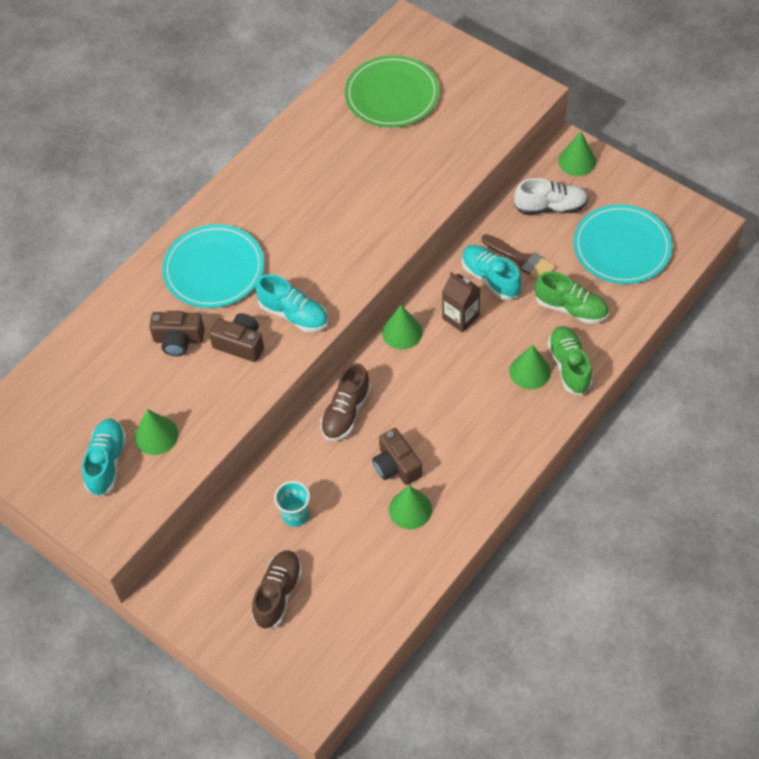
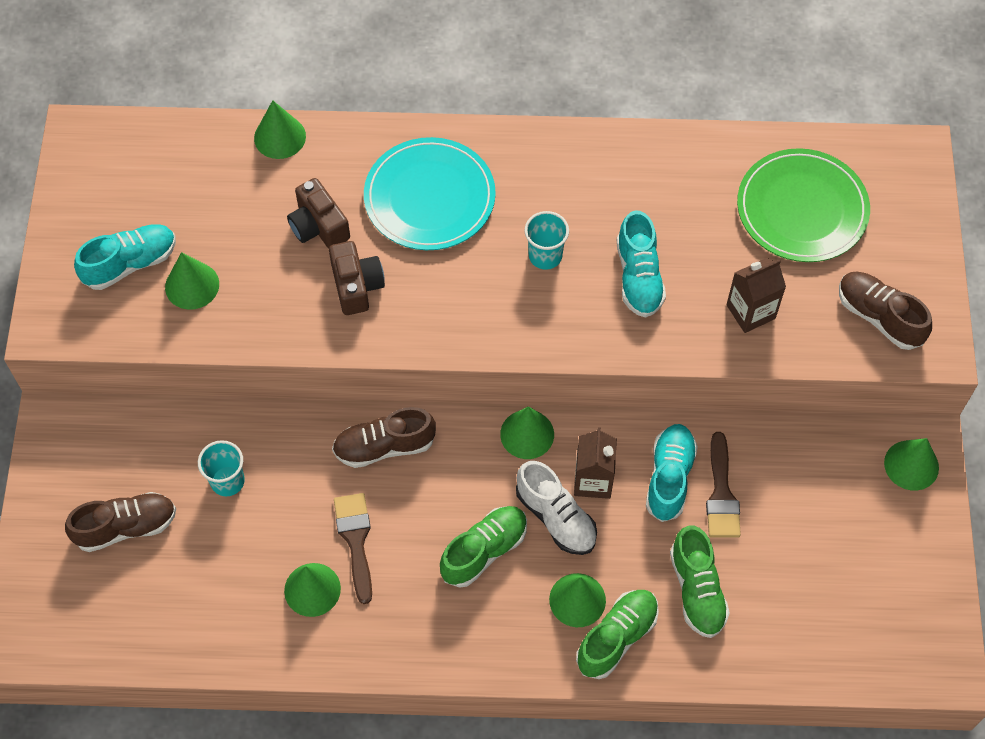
camera: 50 degrees right, 5 degrees up
turquoise shoe [256,274,328,332] -> turquoise shoe moved to [617,210,666,318]
brown camera [372,428,422,485] -> brown brush [334,493,372,604]
white shoe [514,178,588,215] -> white shoe moved to [516,461,597,555]
turquoise plate [573,204,672,284] -> none
none -> green cone [254,100,306,159]
none -> green shoe [440,506,527,588]
none -> turquoise cup [524,211,569,270]
none -> brown carton [726,258,786,333]
none -> brown shoe [839,272,932,350]

